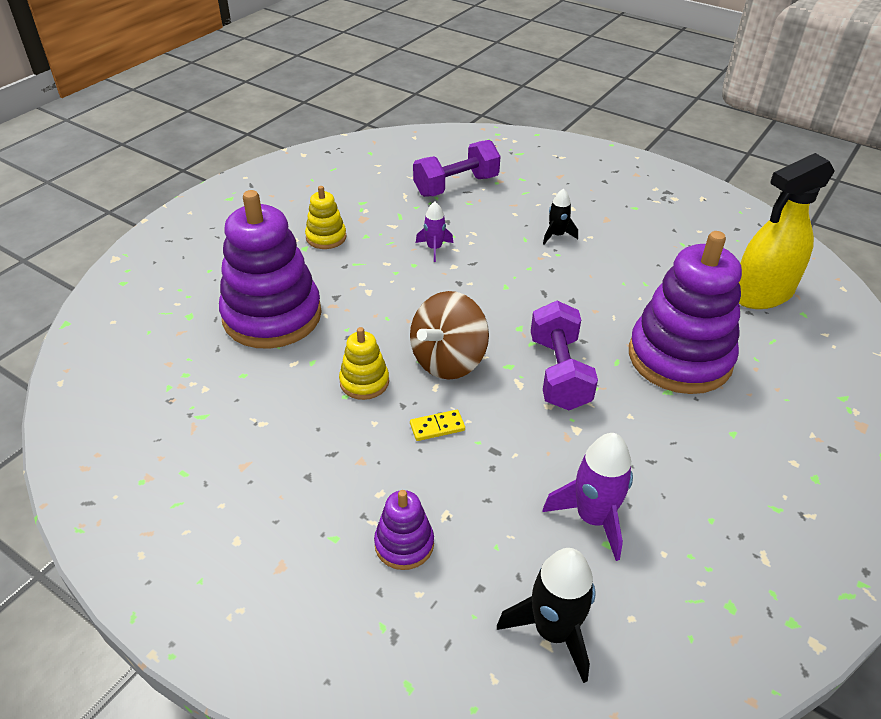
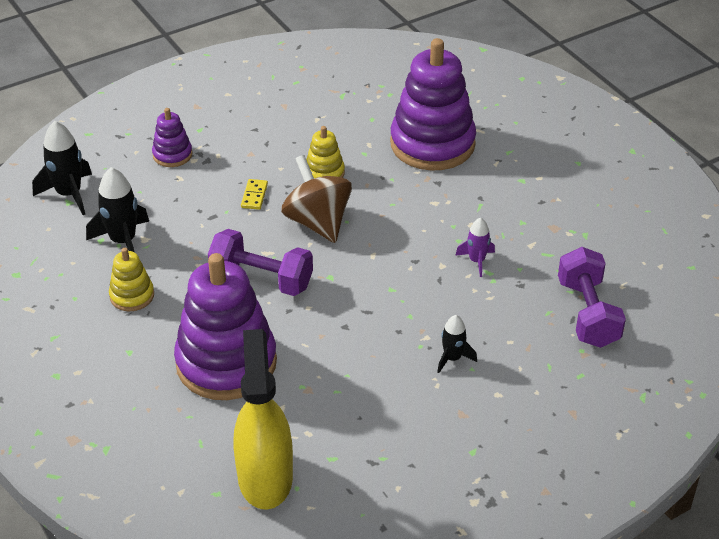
camera: 115 degrees right, 0 degrees up
yellow stacking toy [305,186,346,249] -> yellow stacking toy moved to [109,248,154,311]
purple rocket [542,433,633,561] -> black rocket [86,167,149,252]

